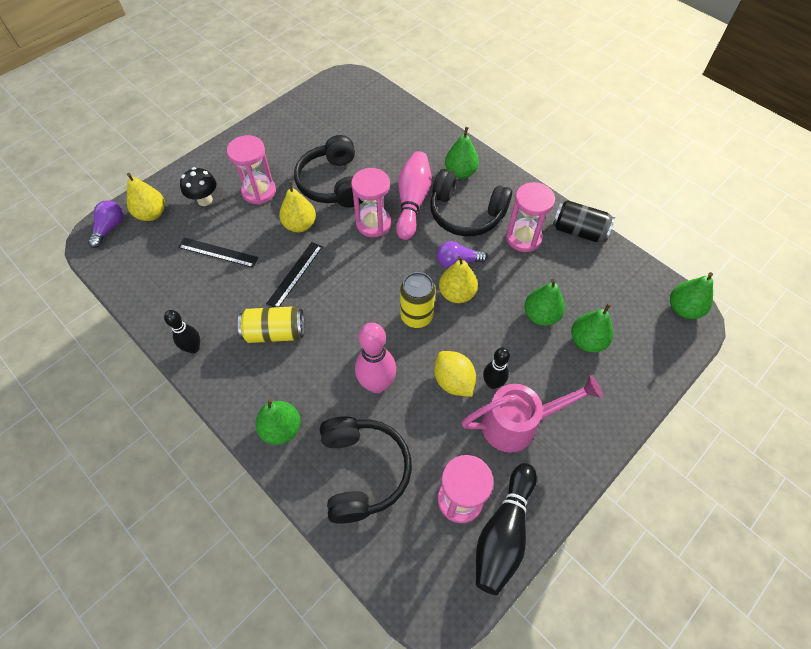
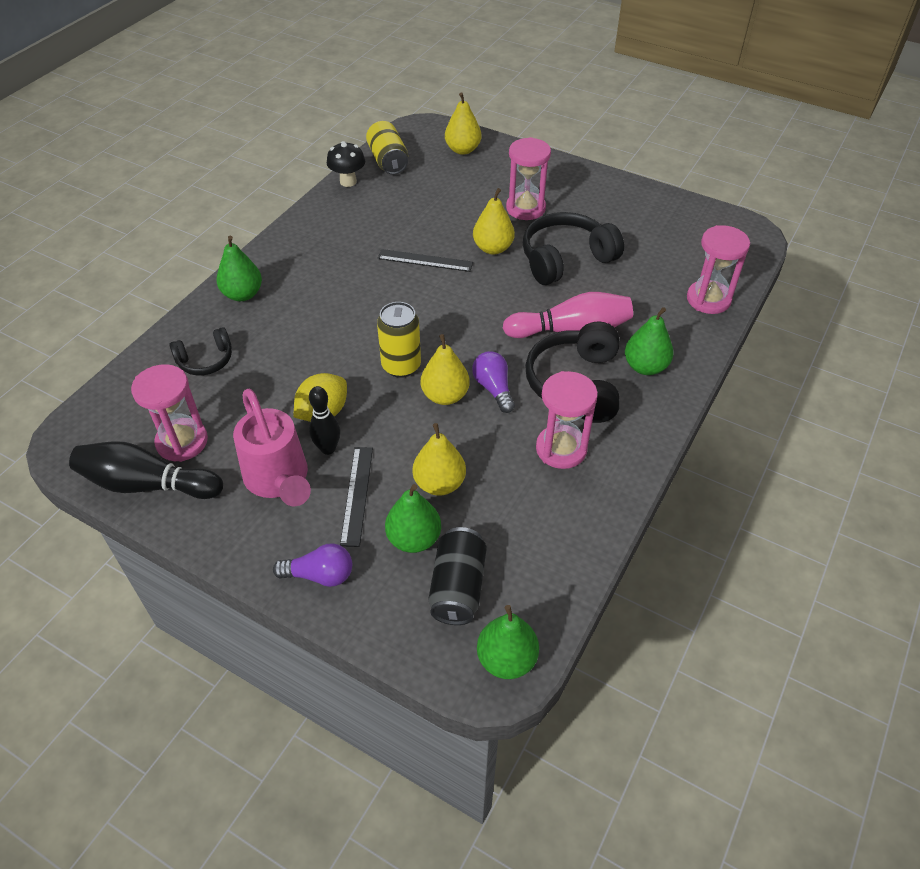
camera: 75 degrees right, 10 degrees down
purple light bulb [88,200,123,248] -> purple light bulb moved to [273,543,352,587]
black bowling pin [164,310,200,354] -> none
black ruler [178,238,259,268] -> black ruler moved to [340,447,373,547]
black mushroom [180,167,216,206] -> black mushroom moved to [327,141,365,187]
yellow can [238,306,305,343] -> yellow can moved to [366,121,408,175]
black headphones [320,417,412,524] -> black headphones [169,327,232,376], size x0.56
pink hourglass [351,168,391,237] -> pink hourglass moved to [687,225,750,314]
pink bowling pin [355,323,396,393] -> none
green pear [524,279,565,326] -> yellow pear [413,423,466,496]
black can [553,200,615,242] -> black can moved to [428,527,487,625]

